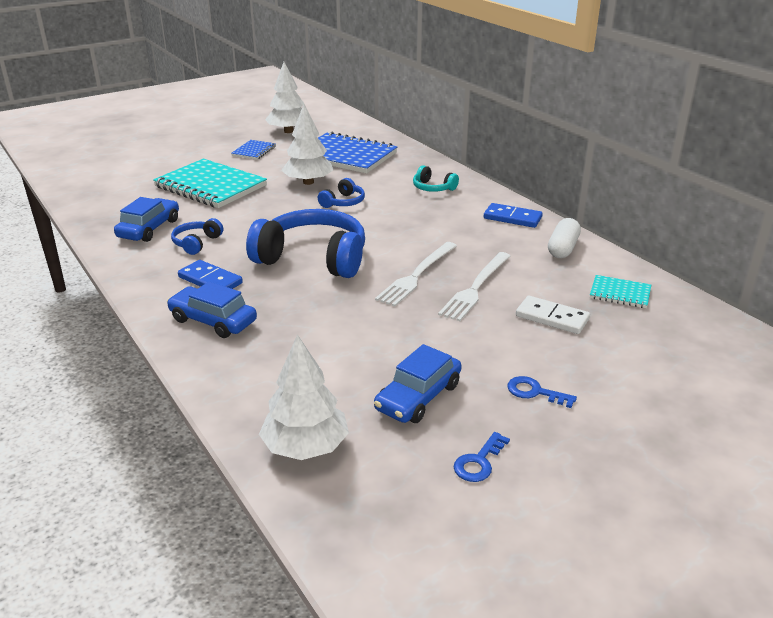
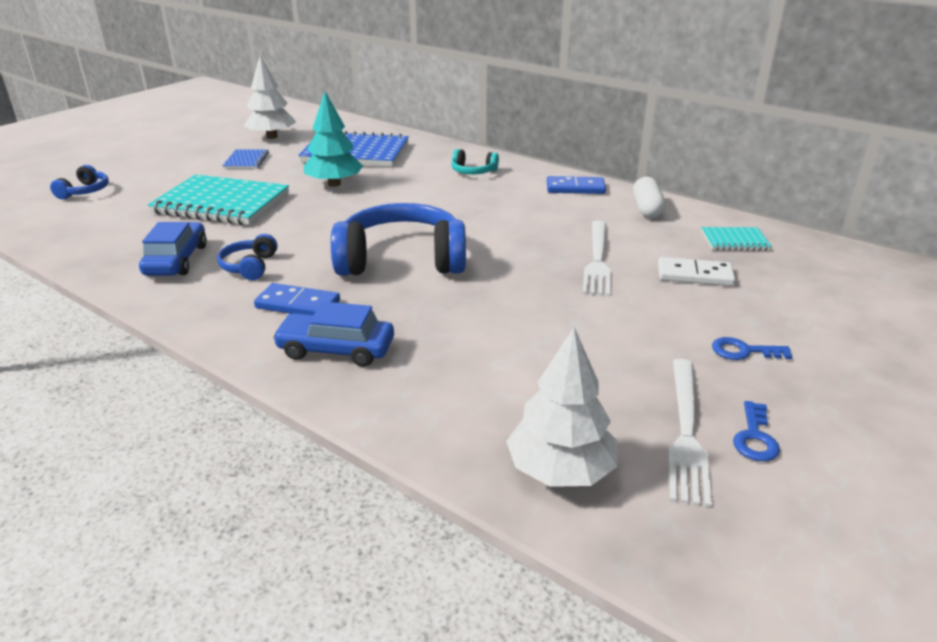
camera: 20 degrees left, 0 degrees up
white tree [281,104,333,185] -> turquoise tree [304,91,363,187]
blue headphones [318,178,365,208] -> blue headphones moved to [50,165,109,199]
blue car [374,344,462,423] -> none
white fork [375,242,457,307] -> white fork moved to [668,359,712,507]

